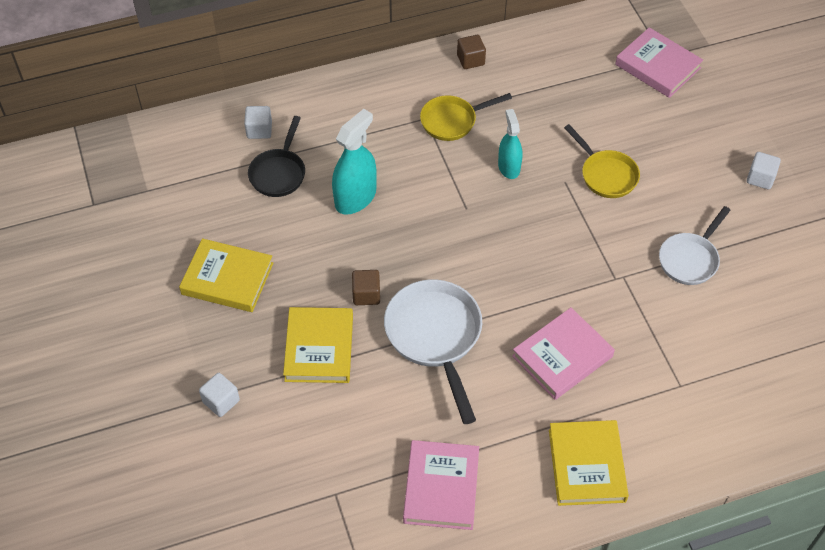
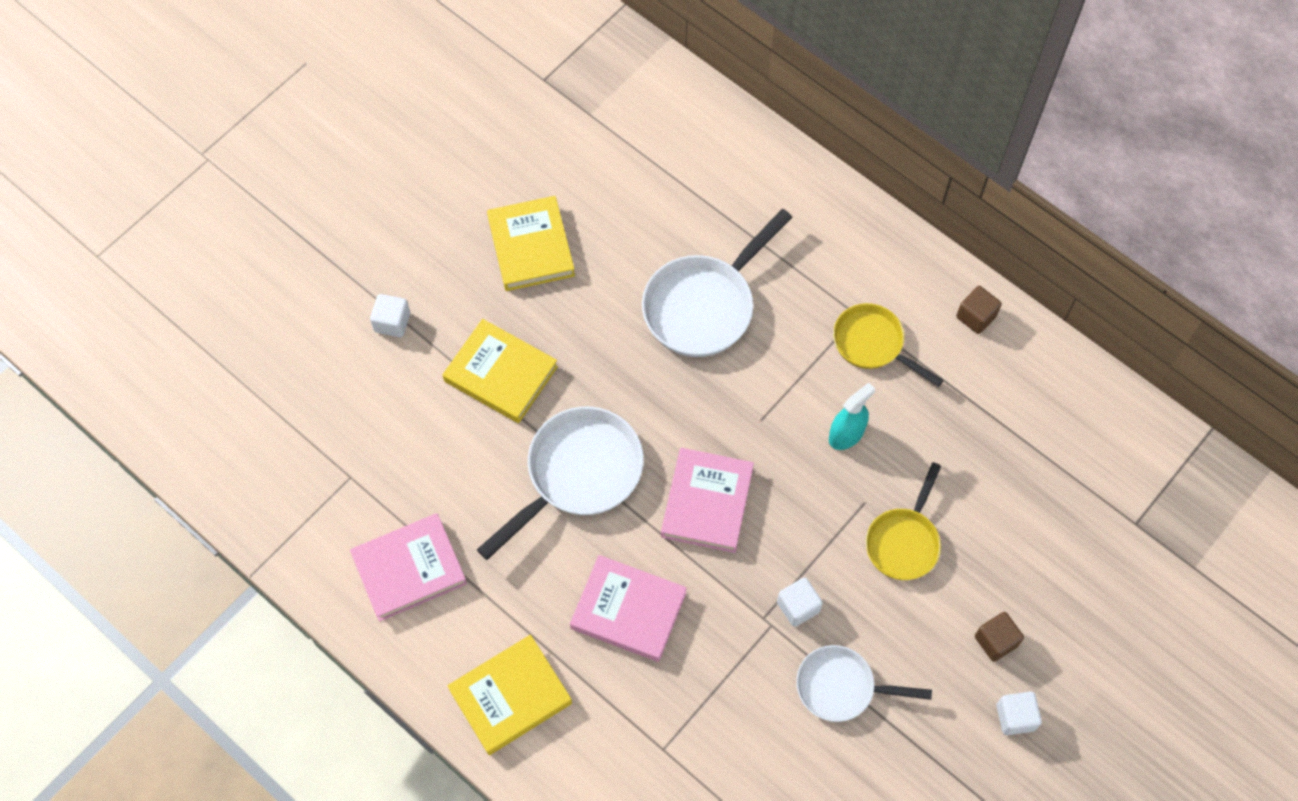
camera: 60 degrees right, 10 degrees up
white cube [244,106,272,139] -> white cube moved to [777,577,823,627]
black pan [248,116,305,197] -> none
yellow book [283,307,353,383] -> yellow book turned 60 degrees clockwise [442,319,558,423]
turquoise spray bottle [332,109,377,215] -> white pan [642,209,792,357]
brown cube [352,270,380,305] -> brown cube moved to [975,612,1024,662]
pink book [615,27,703,98] -> pink book moved to [661,448,754,553]

